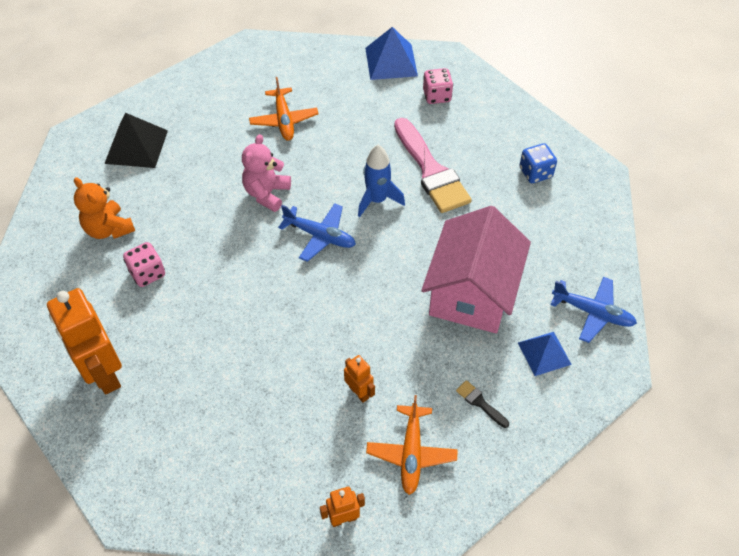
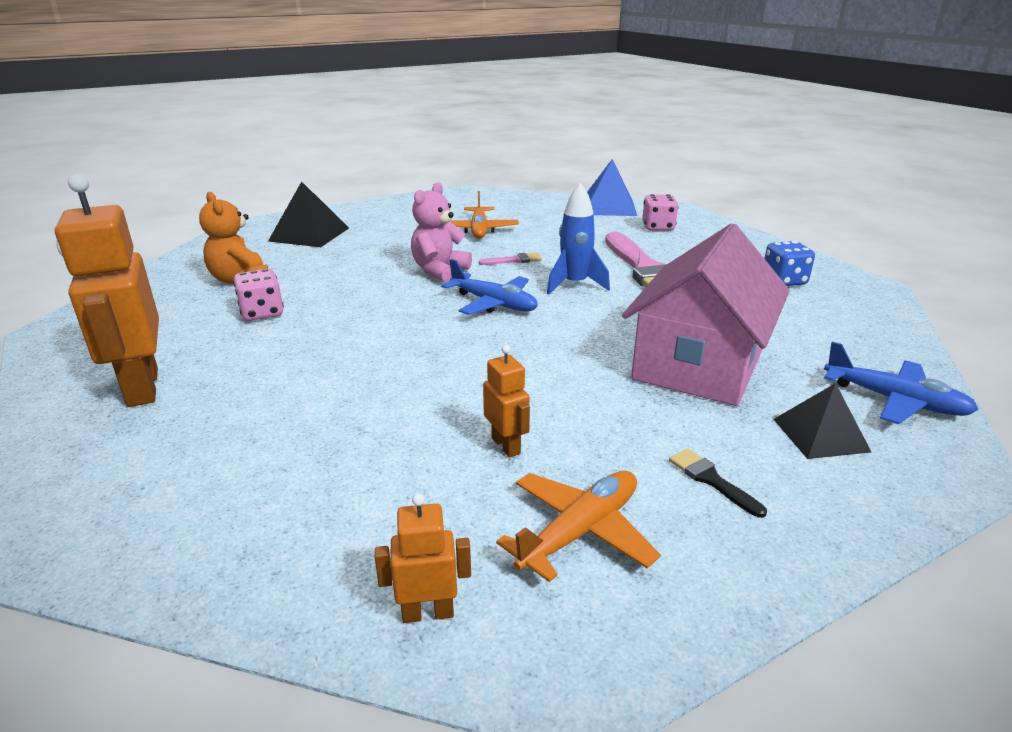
camera: 10 degrees right, 25 degrees down
orange plane [366,395,458,495] -> orange plane turned 150 degrees counterclockwise [496,471,661,582]
blue pyramid [518,332,572,376] -> black pyramid [773,383,871,459]
none -> pink brush [479,253,542,265]

